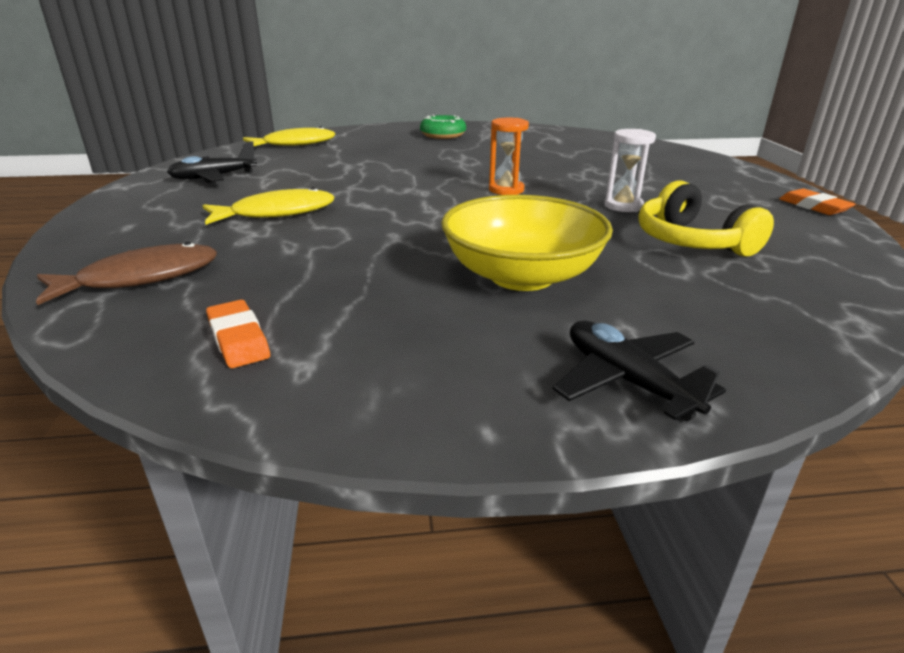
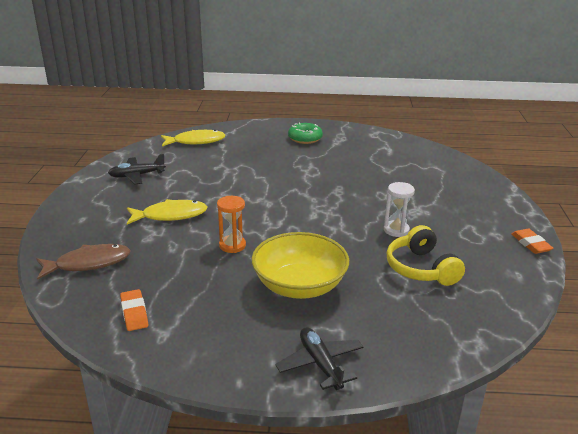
camera: 10 degrees right, 0 degrees up
orange hourglass [489,118,529,195] -> orange hourglass moved to [217,196,246,253]

